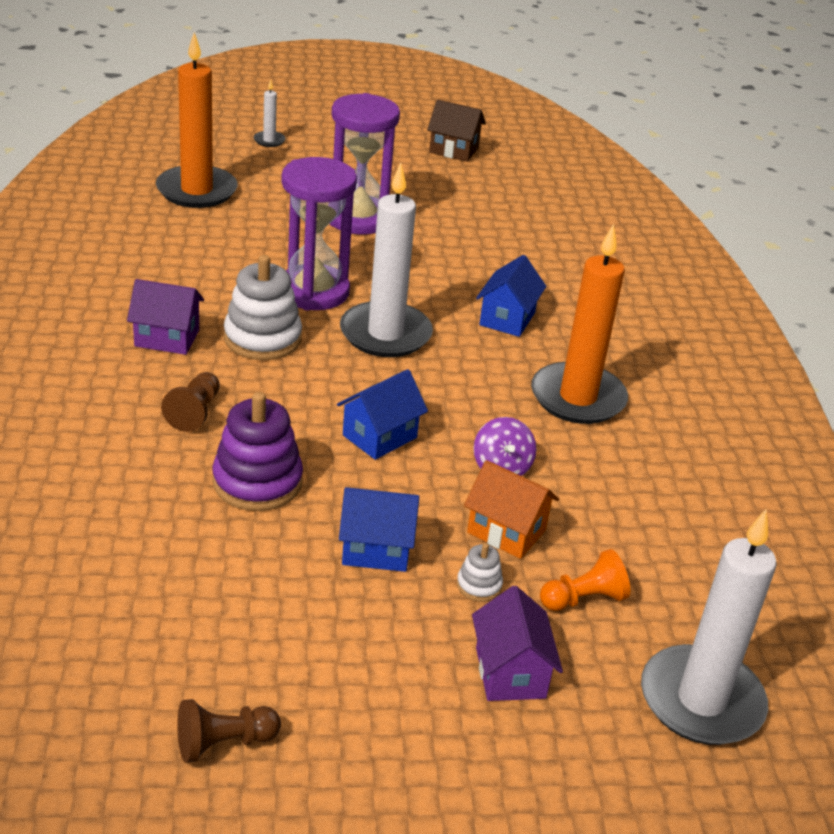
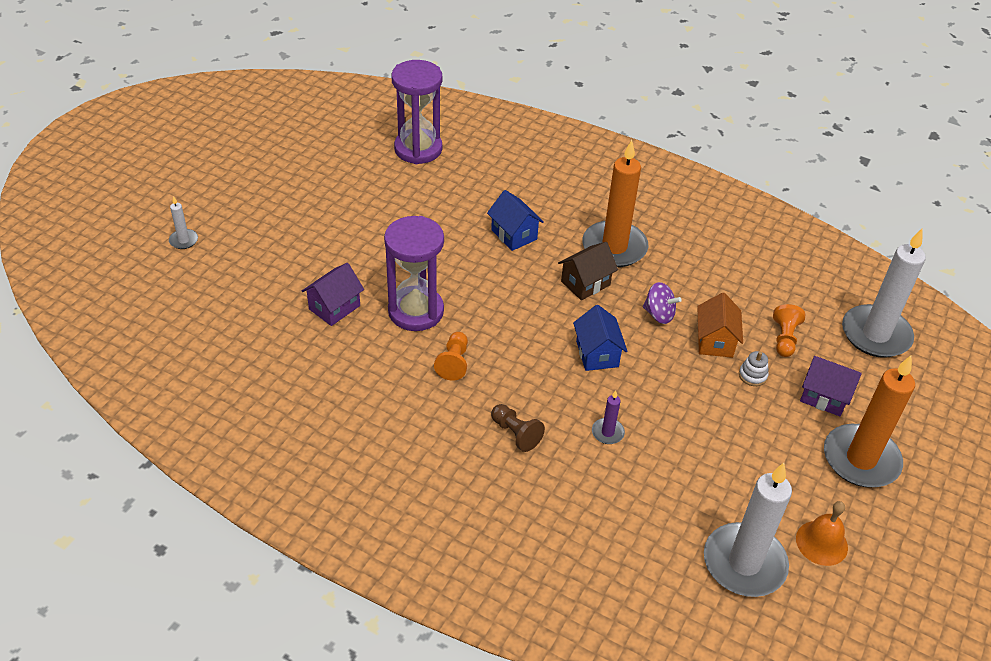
camera: 55 degrees left, 10 degrees up
purple house [127,279,204,355] -> purple house moved to [302,263,364,326]
orange candle [156,33,238,208] -> orange candle moved to [824,356,915,487]
brown pawn [177,699,281,763] -> orange bell [796,501,848,566]
purple stacking toy [212,392,303,511] -> purple candle [592,390,625,444]
white stacking toy [224,255,302,360] -> orange pawn [434,332,468,381]
purple hourglass [330,93,400,234] -> purple hourglass moved to [391,60,442,164]
blue house [339,487,419,572] -> none
white candle [340,163,433,357] -> white candle moved to [704,463,792,597]
brown house [427,99,486,162] -> brown house moved to [558,242,618,300]
orange house [464,460,559,559] -> orange house turned 60 degrees counterclockwise [697,293,743,358]

